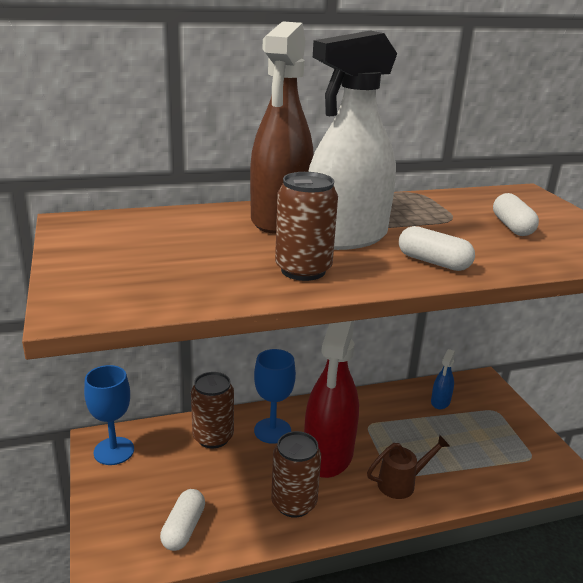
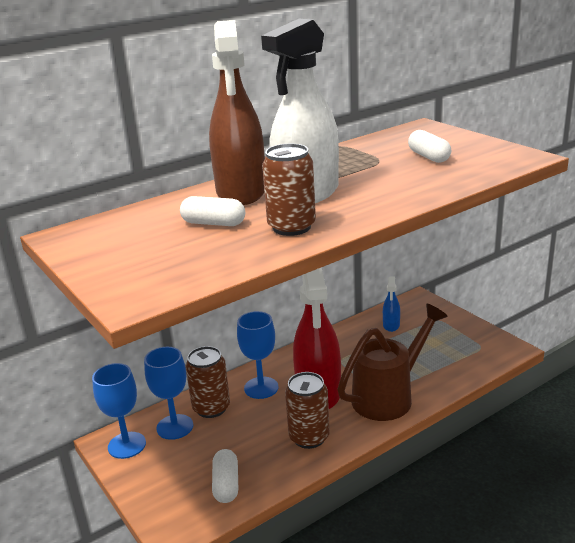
camera: 15 degrees left, 0 degrees up
brown watering can [367,435,450,499] -> brown watering can [337,304,448,421], size x1.84
white capsule [399,226,475,271] -> white capsule moved to [180,196,245,226]
none -> blue goblet [144,347,193,440]

